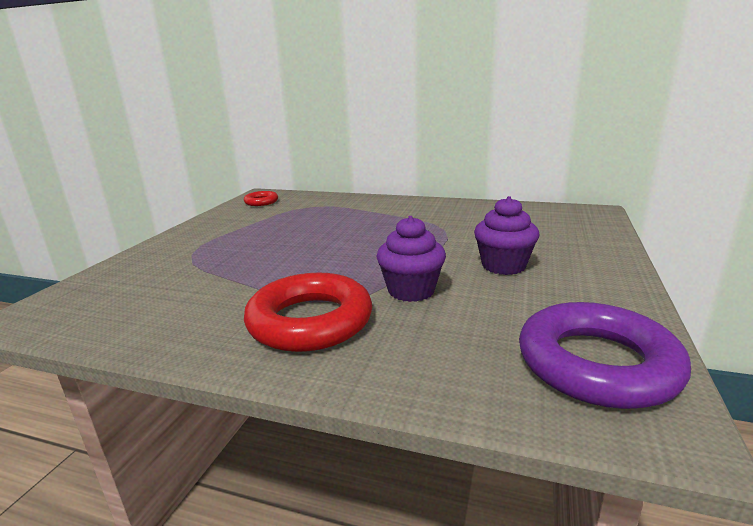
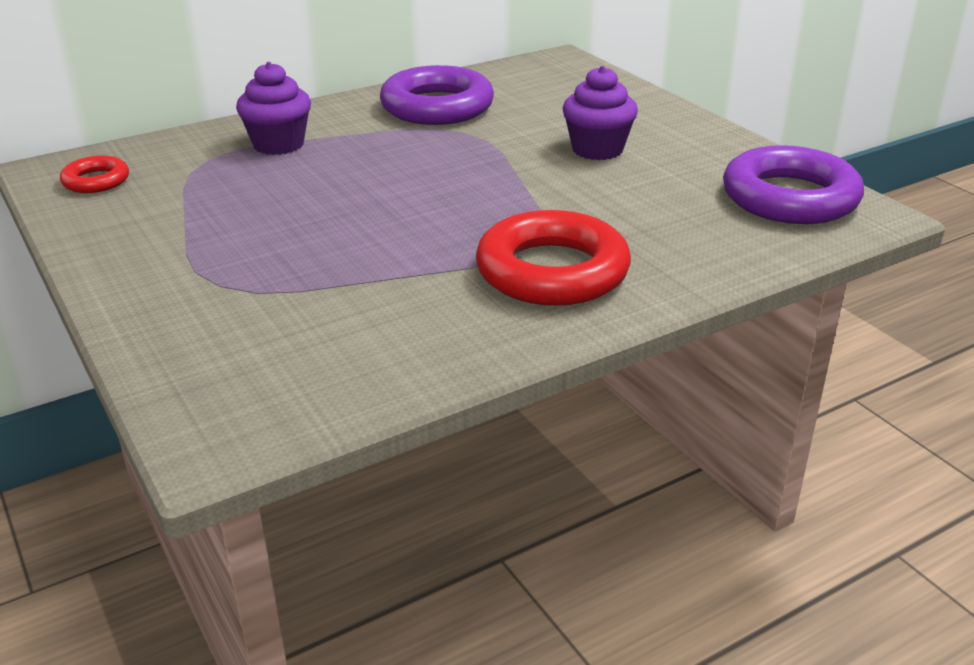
camera: 50 degrees left, 10 degrees up
purple cupcake [376,216,446,302] -> purple cupcake moved to [236,62,311,155]
none -> purple ring [380,65,494,125]

